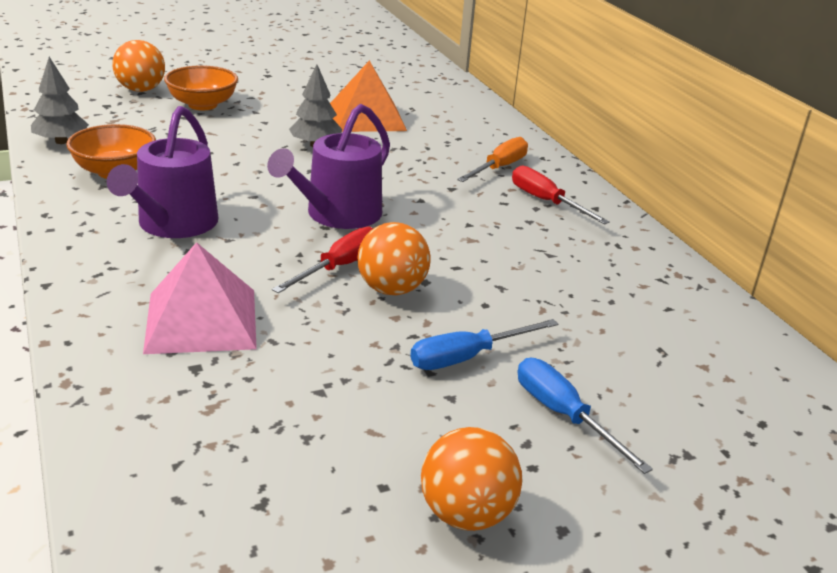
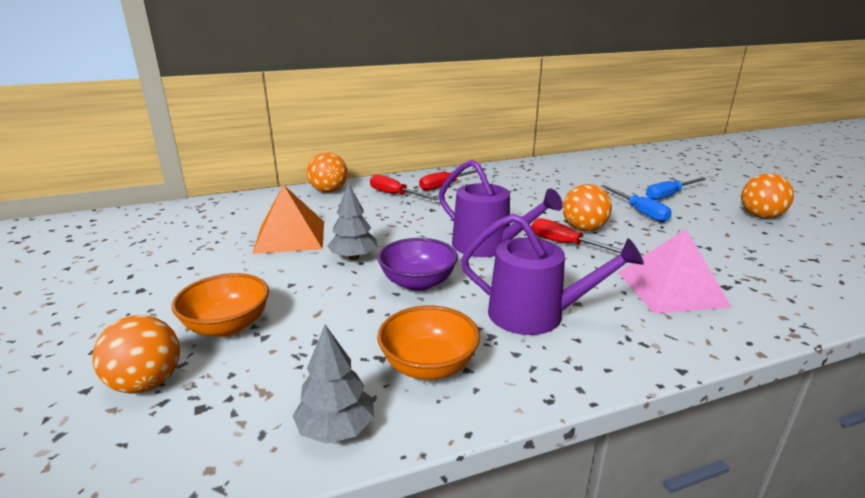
camera: 85 degrees left, 5 degrees down
orange screwdriver [457,137,528,182] -> red screwdriver [370,174,439,201]
none -> orange ball [307,152,348,193]
none -> purple bowl [378,238,458,291]

